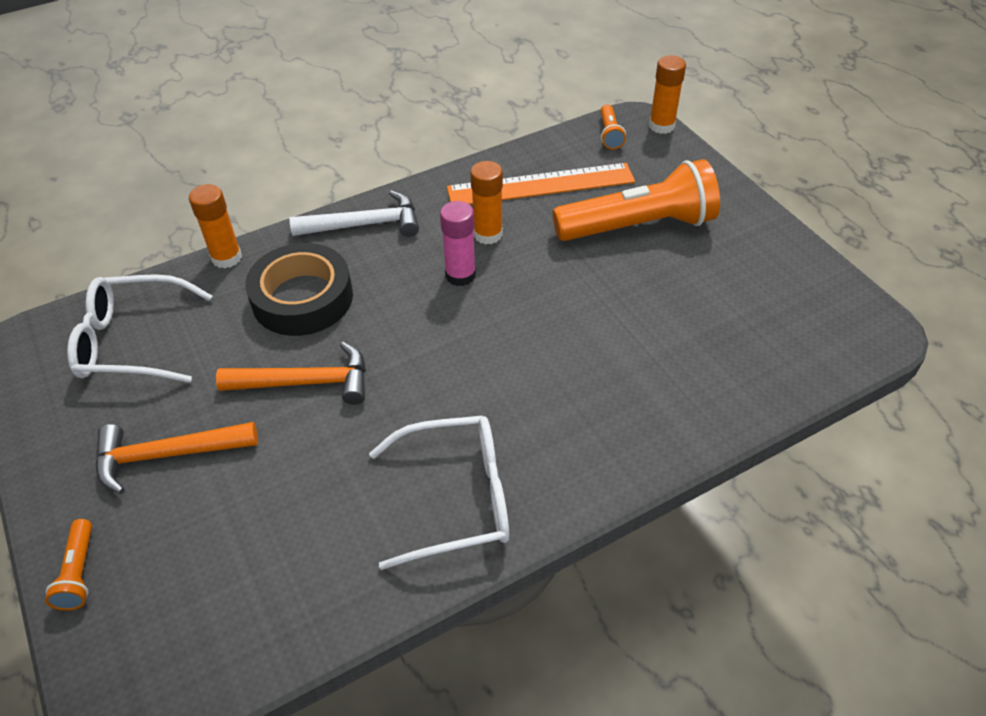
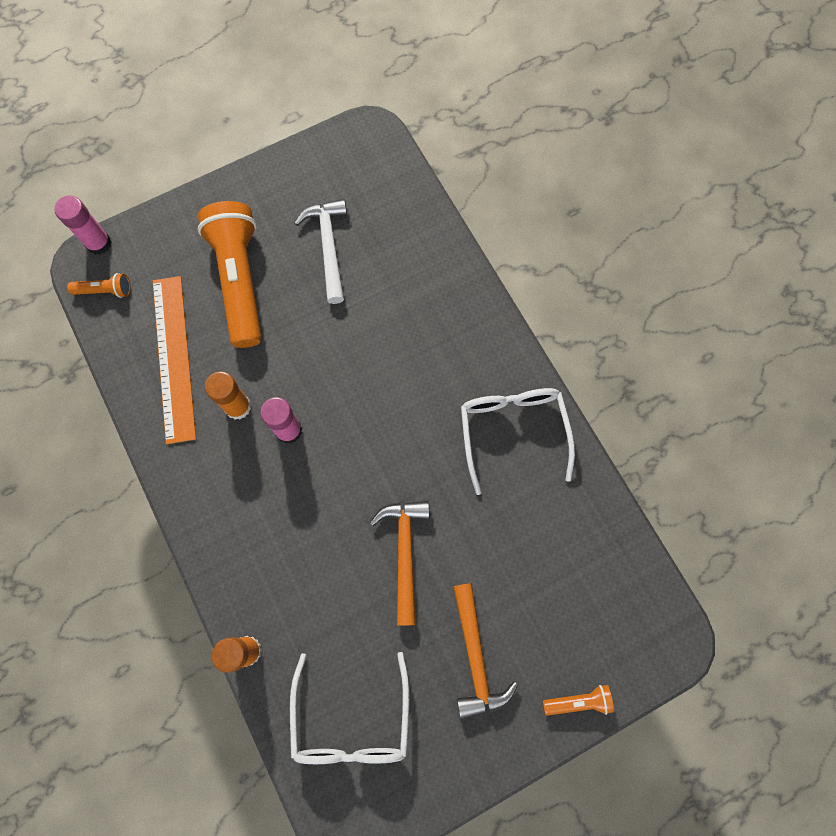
camera: 90 degrees left, 25 degrees up
black tape [245,243,353,336] -> none
white hammer [290,190,419,237] -> white hammer moved to [294,199,347,304]
orange glue stick [649,55,686,134] -> pink glue stick [54,195,112,255]

